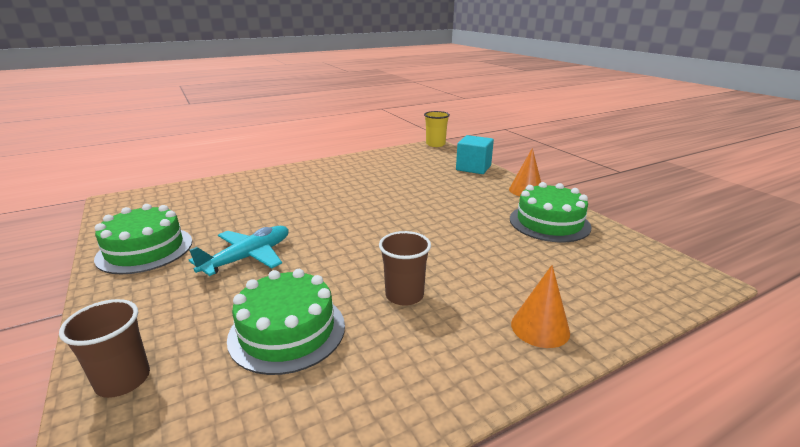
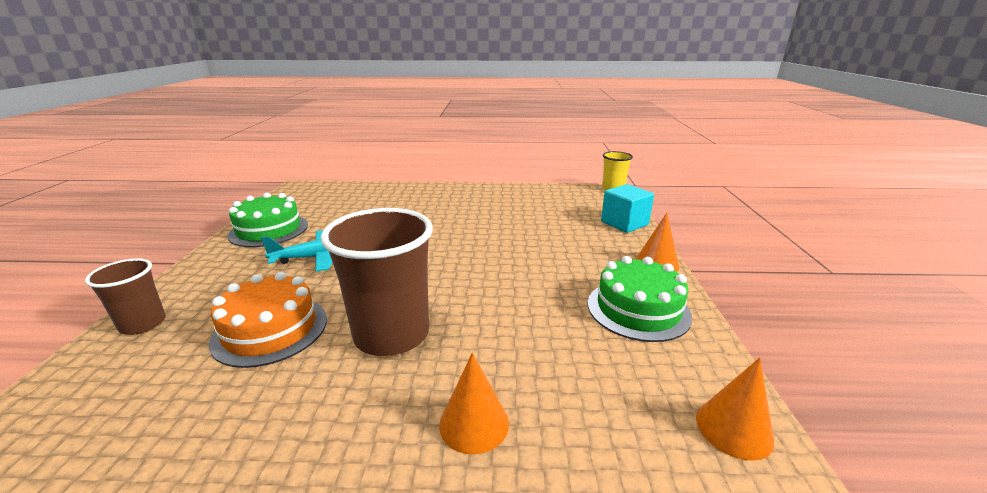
camera: 30 degrees right, 0 degrees up
green cake [227,269,345,375] -> orange cake [209,272,327,368]
brown cup [379,231,431,306] -> brown cup [320,208,433,356], size x1.84
none -> orange cone [696,357,774,461]

